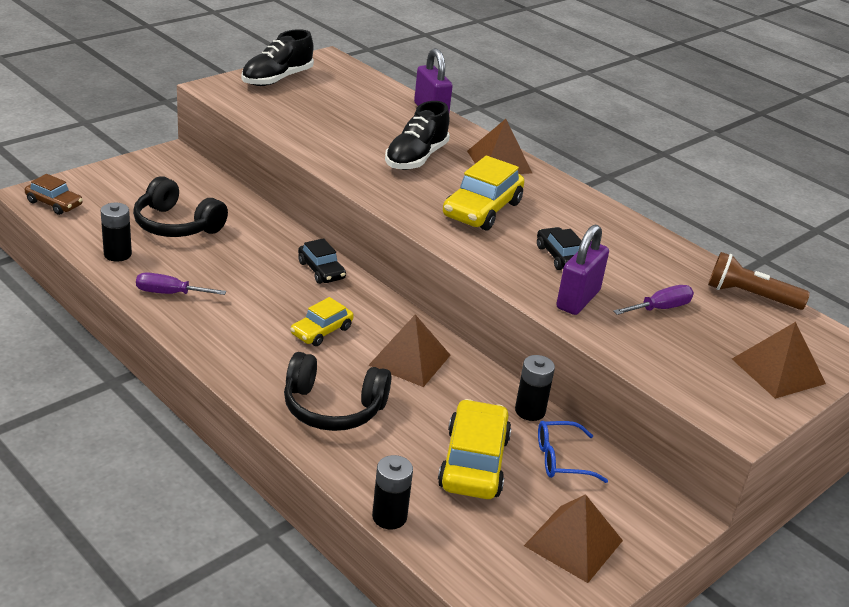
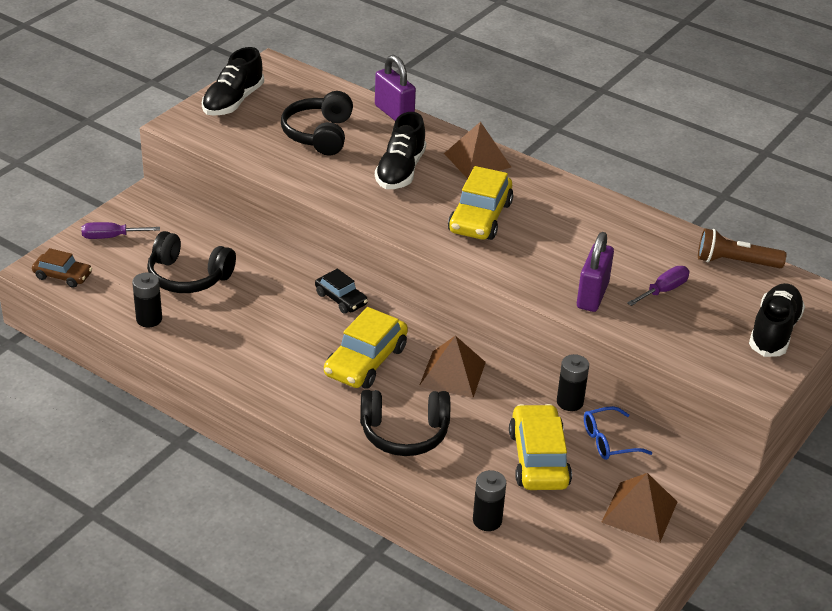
camera: 10 degrees left, 5 degrees up
purple screwdriver [136,272,226,295] -> purple screwdriver moved to [81,222,160,239]
yellow car [290,297,354,346] -> yellow car [324,307,408,389], size x1.68
black car [537,227,582,270] -> none
brown pyramid [732,322,826,399] -> black shoe [749,283,805,357]
none -> black headphones [281,91,353,155]

